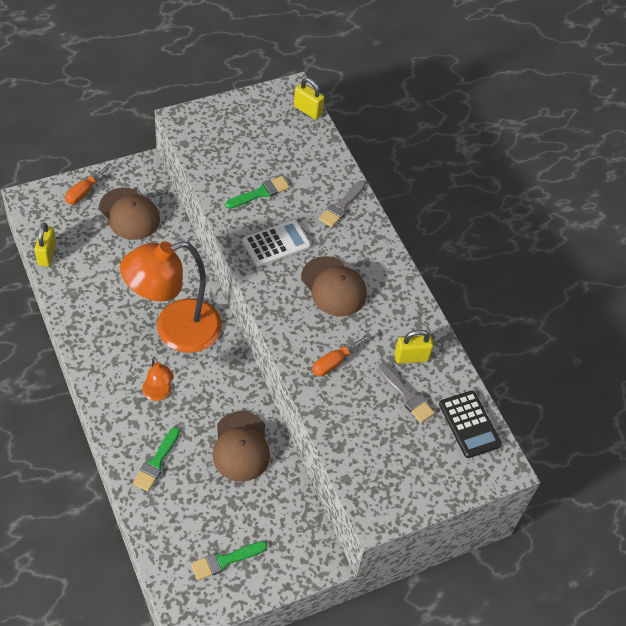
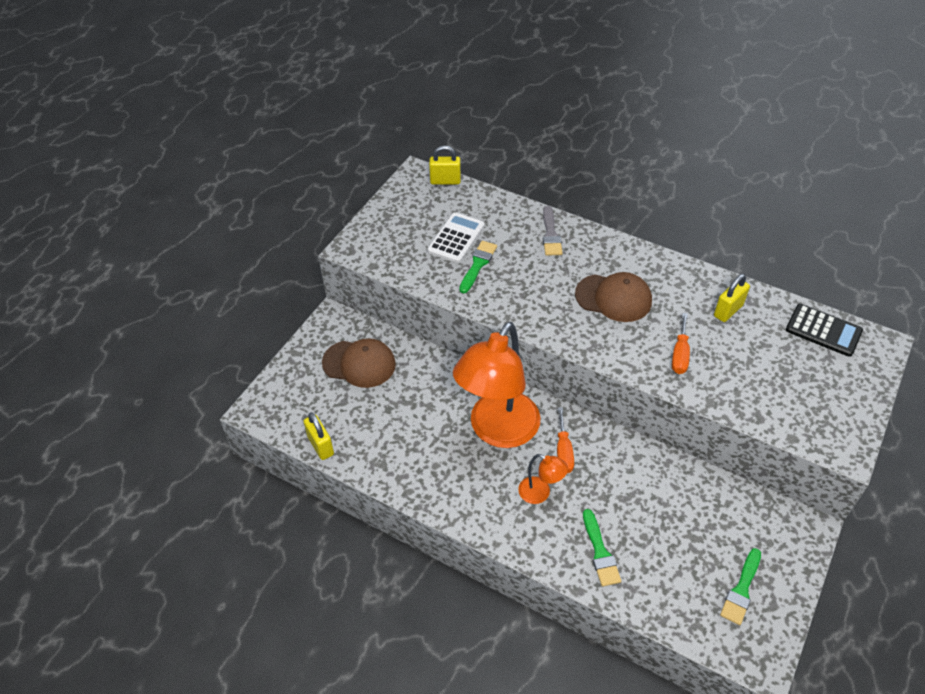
camera: 30 degrees left, 5 degrees down
orange screwdriver [65,163,112,204] -> orange screwdriver moved to [557,407,574,473]
brown cap [212,411,270,482] -> none
white calculator [242,220,311,267] -> white calculator moved to [427,212,485,263]
grey brush [378,363,435,423] -> none

